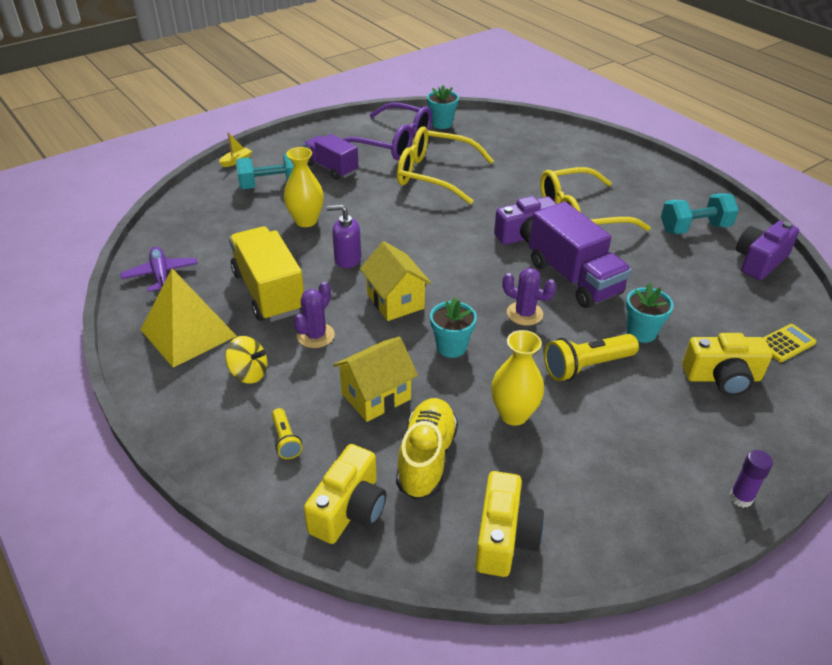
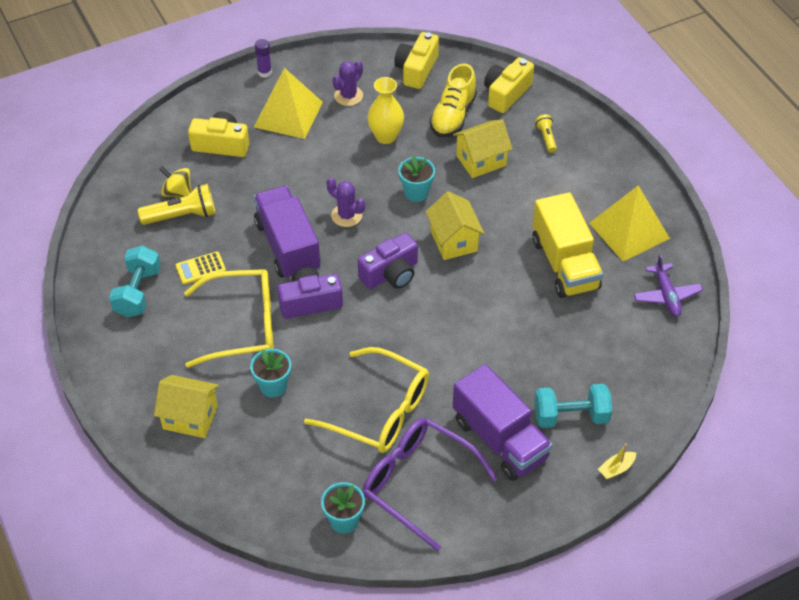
camera: 170 degrees left, 10 degrees up
yellow spinning top [225,336,267,384] -> yellow spinning top moved to [159,166,191,197]
yellow vase [284,147,324,227] -> none
purple cactus [294,282,335,348] -> purple cactus moved to [332,61,363,106]
purple truck [303,134,358,180] -> purple truck [453,364,553,481], size x1.53
purple soap dispenser [327,205,361,268] -> none
yellow flashlight [544,334,639,381] -> yellow flashlight moved to [138,184,216,225]
turquoise flower pot [626,283,674,343] -> turquoise flower pot moved to [250,349,291,398]
turquoise dumbbell [661,193,739,234] -> turquoise dumbbell turned 75 degrees counterclockwise [109,246,161,317]
purple camera [736,221,799,280] -> purple camera moved to [358,232,418,289]
yellow calculator [763,324,817,362] -> yellow calculator moved to [176,252,226,285]
none -> yellow house [154,375,219,438]
none -> yellow pyramid [254,68,323,139]

